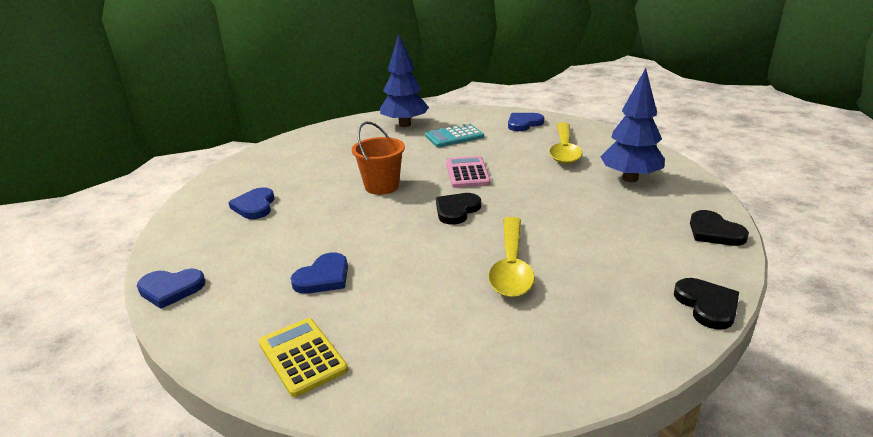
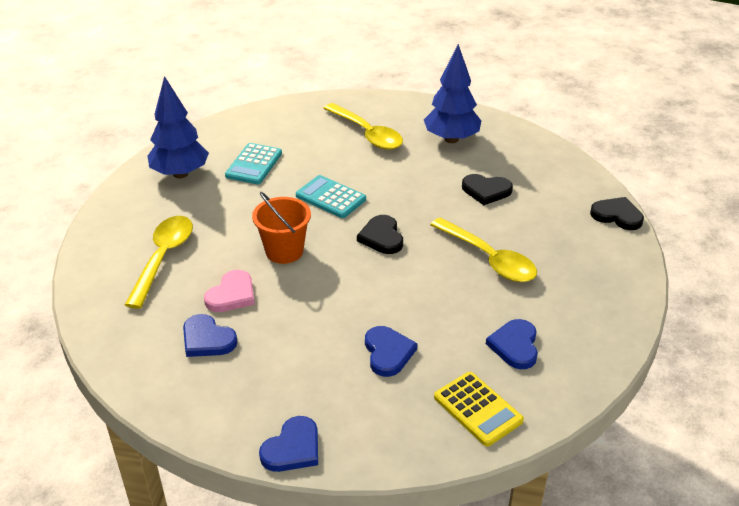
camera: 50 degrees left, 10 degrees up
yellow calculator [259,318,348,397] -> yellow calculator turned 135 degrees counterclockwise [434,372,524,446]
pink calculator [446,156,491,188] -> turquoise calculator [296,175,366,218]
blue heart [508,113,544,131] -> blue heart moved to [486,319,538,369]
black heart [690,210,749,246] -> black heart moved to [462,174,513,205]
none -> yellow spoon [125,216,193,309]
none -> pink heart [204,270,255,312]

